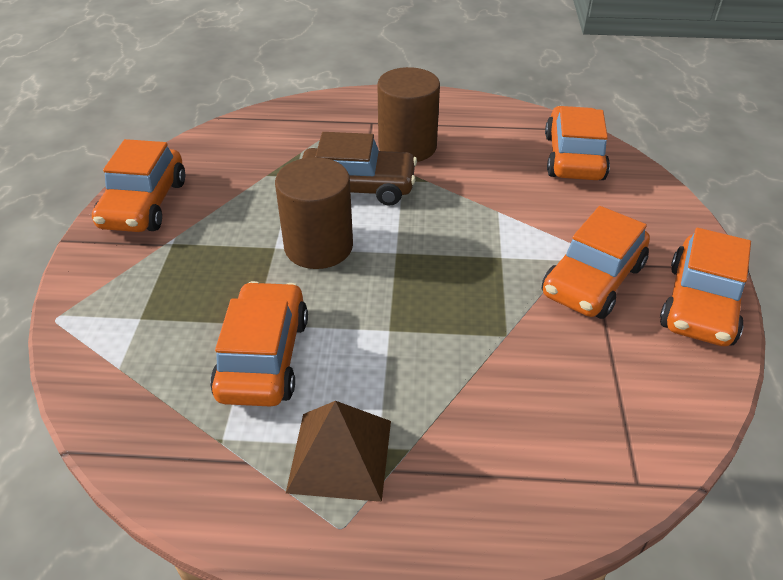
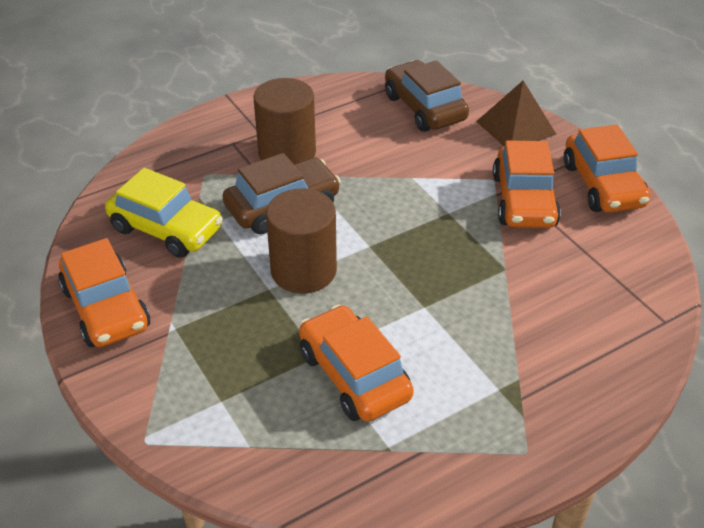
camera: 35 degrees left, 0 degrees up
brown pyramid [286,401,391,502] -> brown pyramid moved to [476,81,556,146]
orange car [545,106,610,180] -> brown car [385,60,469,132]
none -> yellow car [105,168,223,258]

